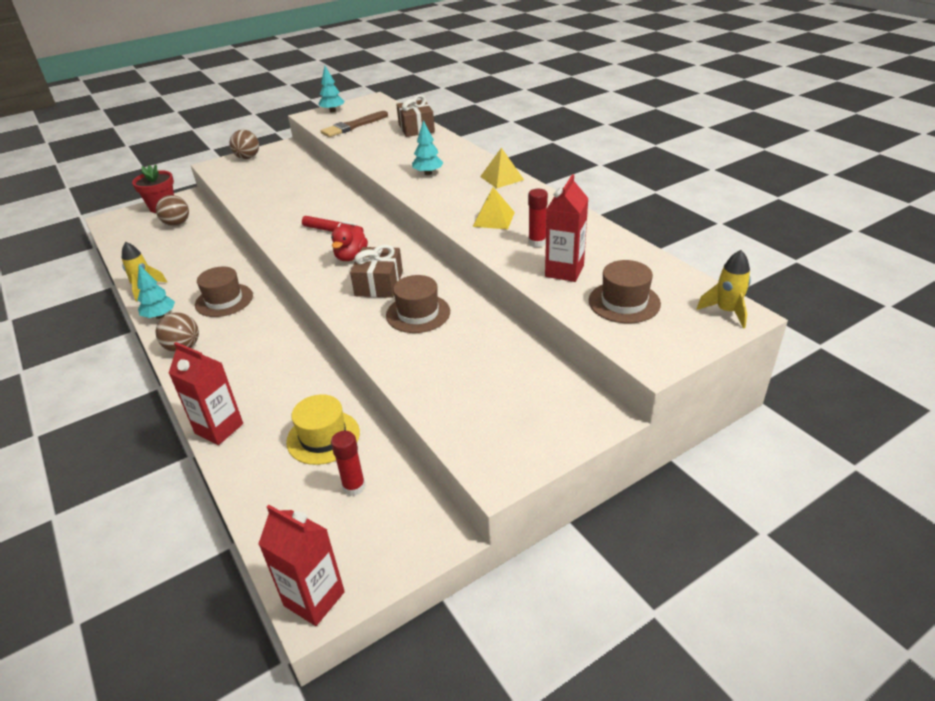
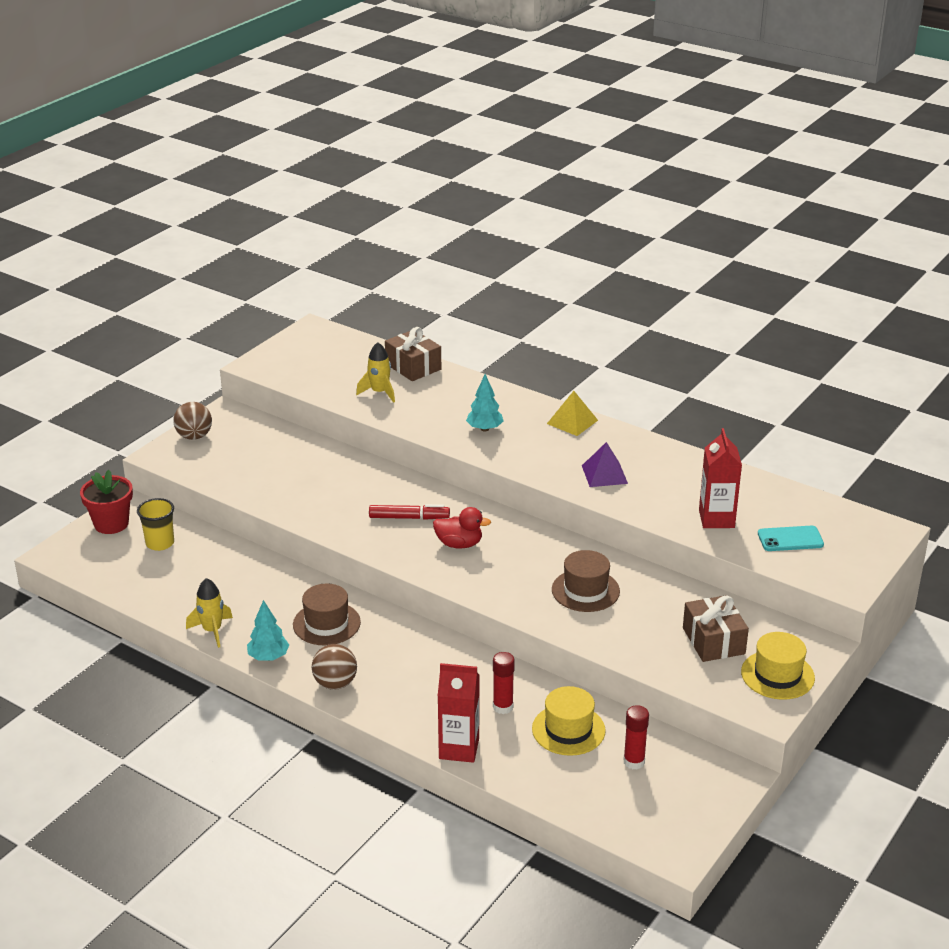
camera: 25 degrees left, 5 degrees down
brown ball [156,195,189,226] -> yellow cup [137,498,174,551]
red carton [258,505,345,626] -> none
turquoise tree [318,66,344,112] -> none
brown brush [321,111,388,137] -> none
red duck [331,226,368,261] -> red duck turned 75 degrees counterclockwise [433,507,491,549]
brown gift [350,245,403,298] -> brown gift moved to [683,595,749,662]
yellow pyramid [473,187,515,229] -> purple pyramid [582,442,628,487]
red glue stick [528,189,548,247] -> red glue stick moved to [493,652,515,714]
brown hat [589,260,661,323] -> turquoise phone [758,526,824,551]
yellow rocket [697,250,751,328] -> yellow rocket moved to [356,342,395,403]
none -> yellow hat [741,632,815,700]

